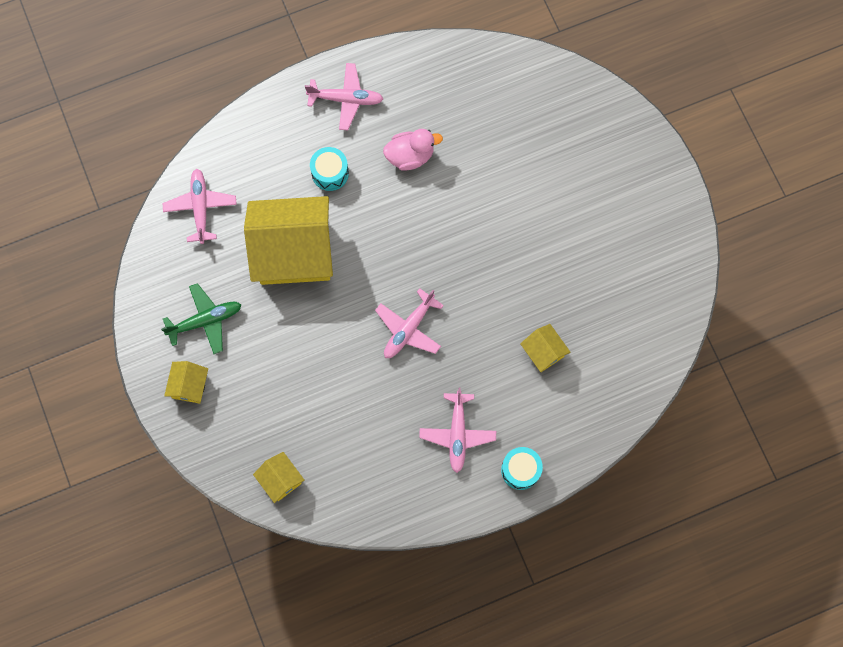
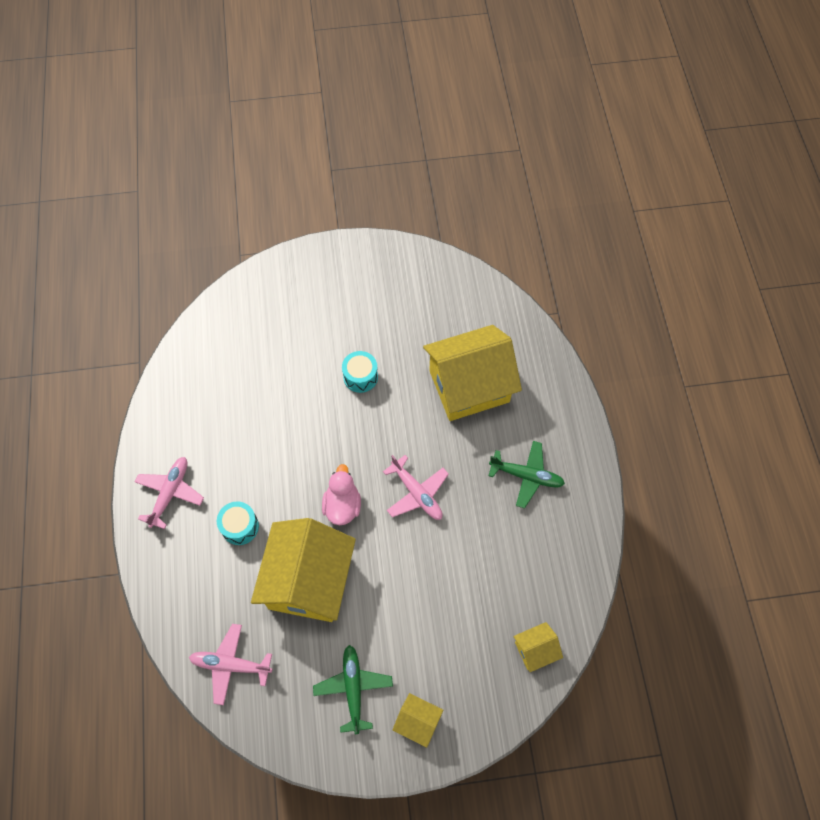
camera: 75 degrees left, 10 degrees down
pink duck [383,129,443,171] -> pink duck moved to [322,464,361,525]
pink plane [419,388,496,473] -> green plane [489,441,565,508]
turquoise drum [501,447,543,490] -> turquoise drum moved to [342,351,378,393]
yellow house [520,324,570,372] -> yellow house [423,325,522,421], size x2.29

